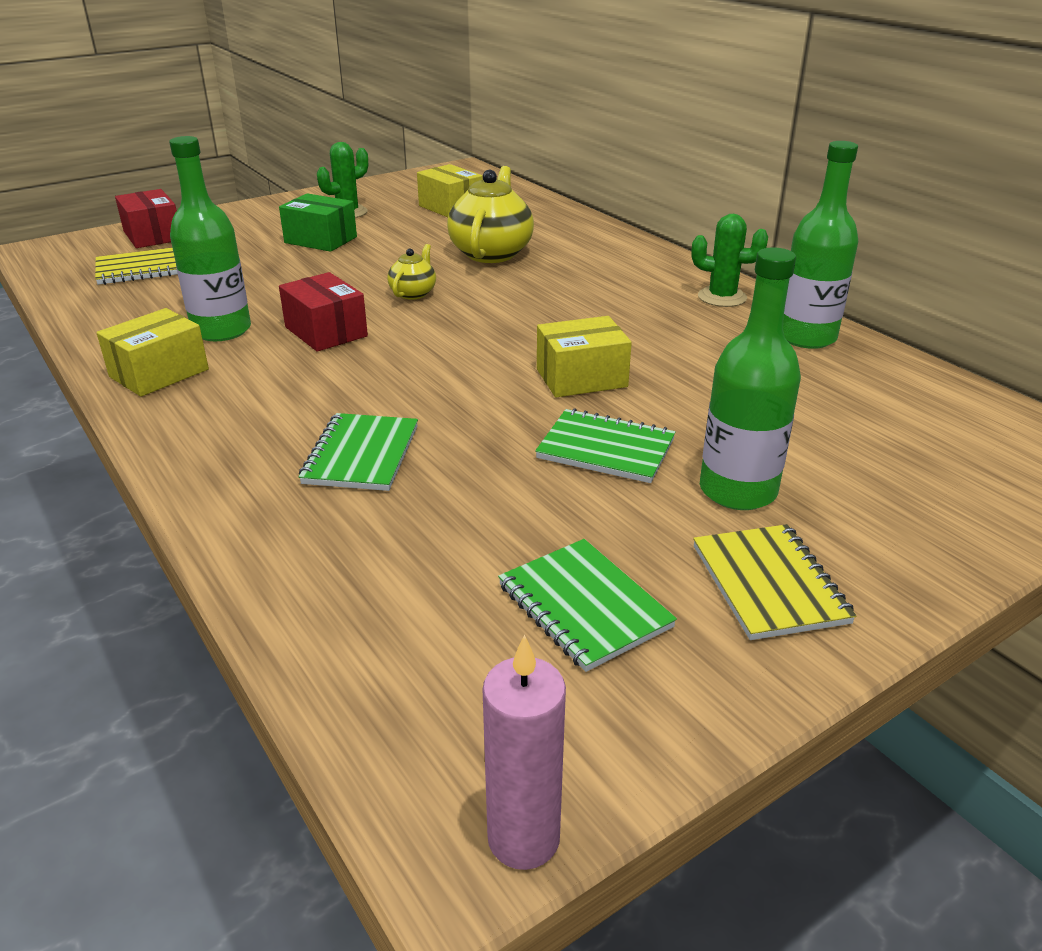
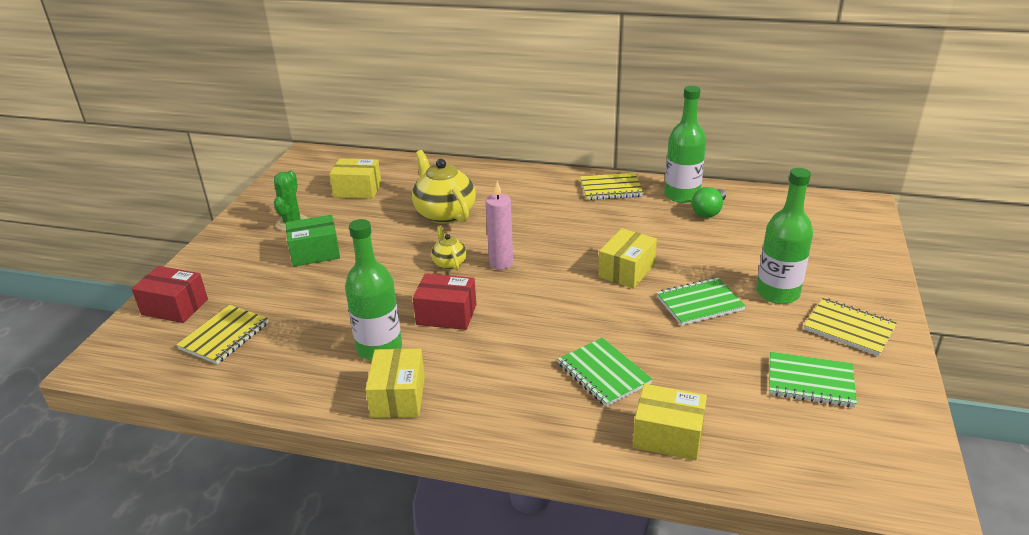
camera: 40 degrees left, 0 degrees up
pink candle [483,634,566,870] -> pink candle moved to [485,181,513,270]
green cactus [691,214,768,307] -> yellow notebook [580,173,644,200]
none -> yellow box [633,384,707,461]
none -> green light bulb [691,187,726,218]

